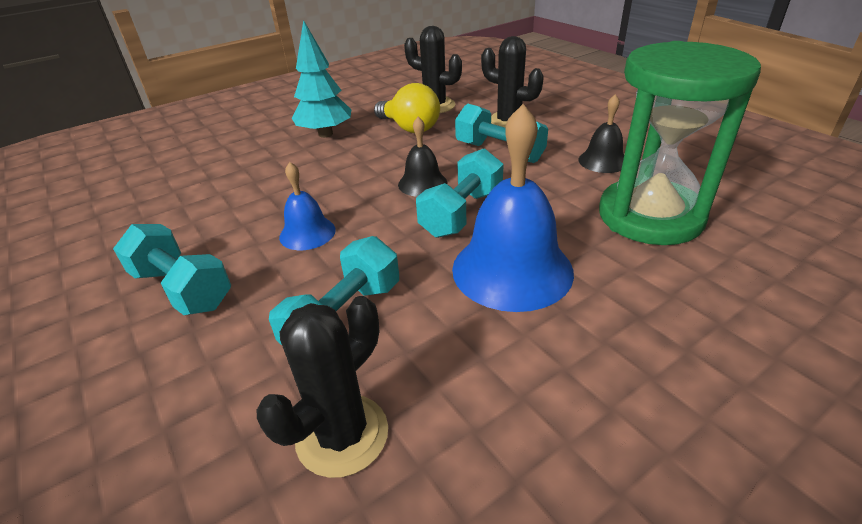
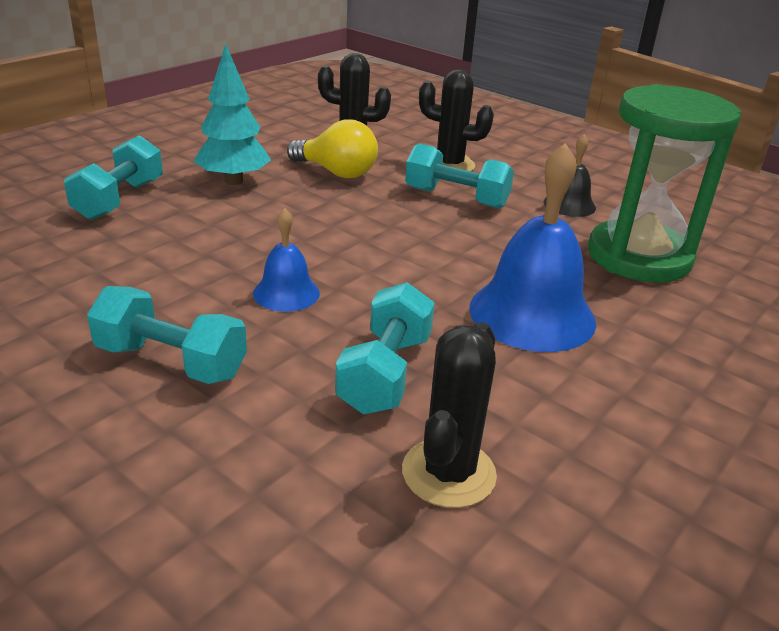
camera: 20 degrees left, 5 degrees down
black bell [398,117,447,197] -> none
turquoise dumbbell [416,148,504,238] -> turquoise dumbbell moved to [64,135,163,220]

